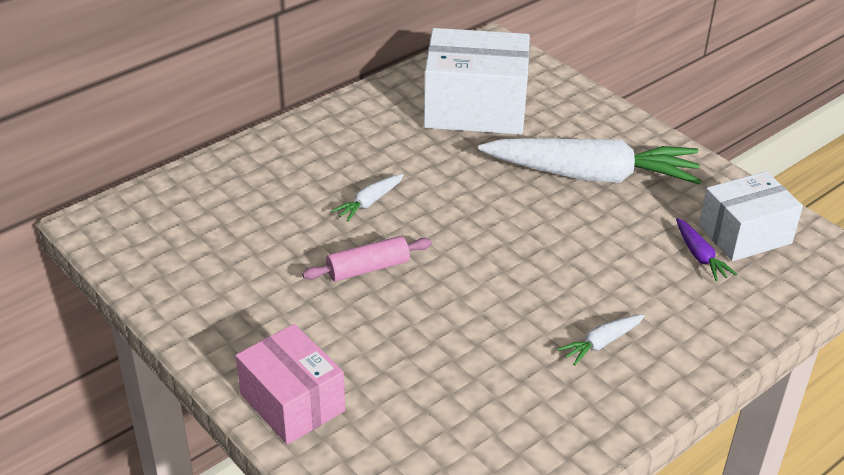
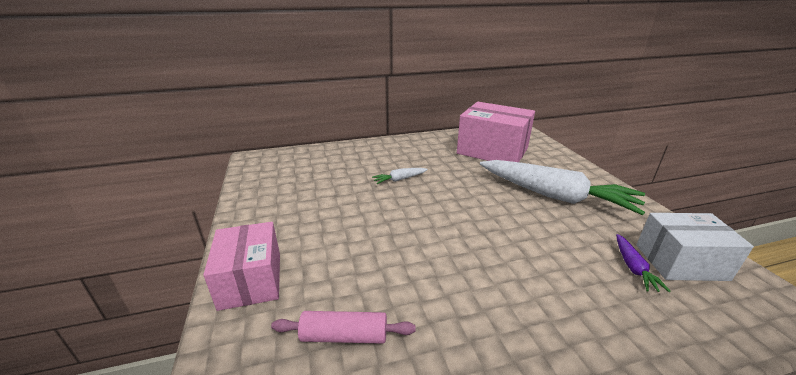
camera: 25 degrees right, 10 degrees down
pink rolling pin [302,236,432,281] -> pink rolling pin moved to [271,311,416,344]
white box [424,28,530,135] -> pink box [457,102,535,162]
white carrot [557,314,645,366] -> none

